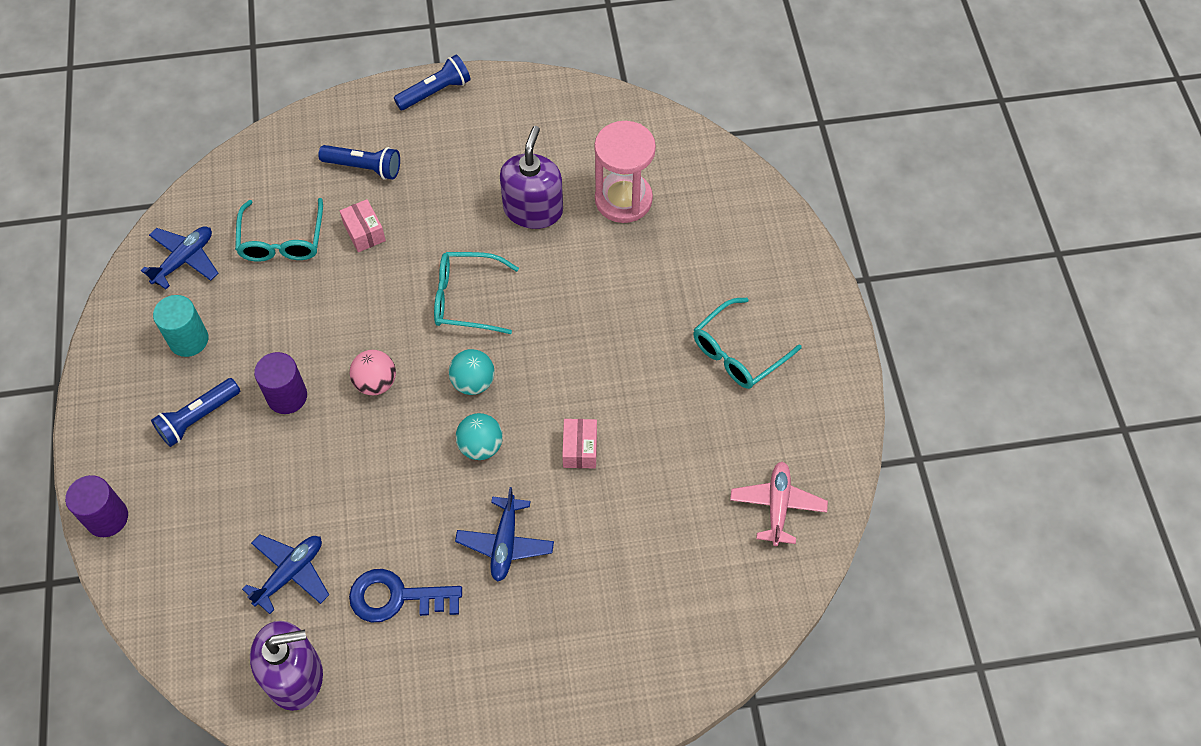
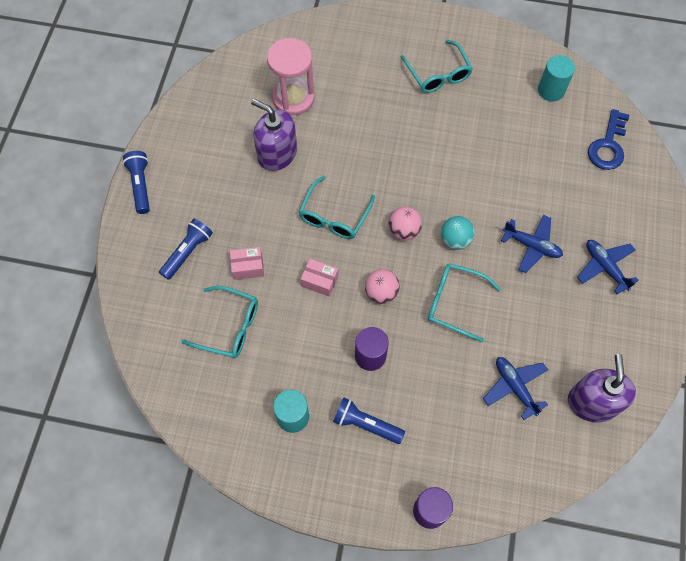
camera: 70 degrees left, 5 degrees up
blue plane [141,226,219,290] -> blue plane moved to [577,240,639,295]
blue flashlight [151,378,240,447] -> blue flashlight turned 135 degrees clockwise [333,397,405,444]
blue key [349,569,462,623] -> blue key moved to [588,109,629,170]
turquoise ball [449,349,494,395] -> pink ball [388,207,422,240]
pink box [562,419,597,468] -> pink box moved to [301,259,338,297]
pink plane [730,462,828,546] -> turquoise cylinder [538,55,575,101]
none -> turquoise glasses [428,263,501,342]

